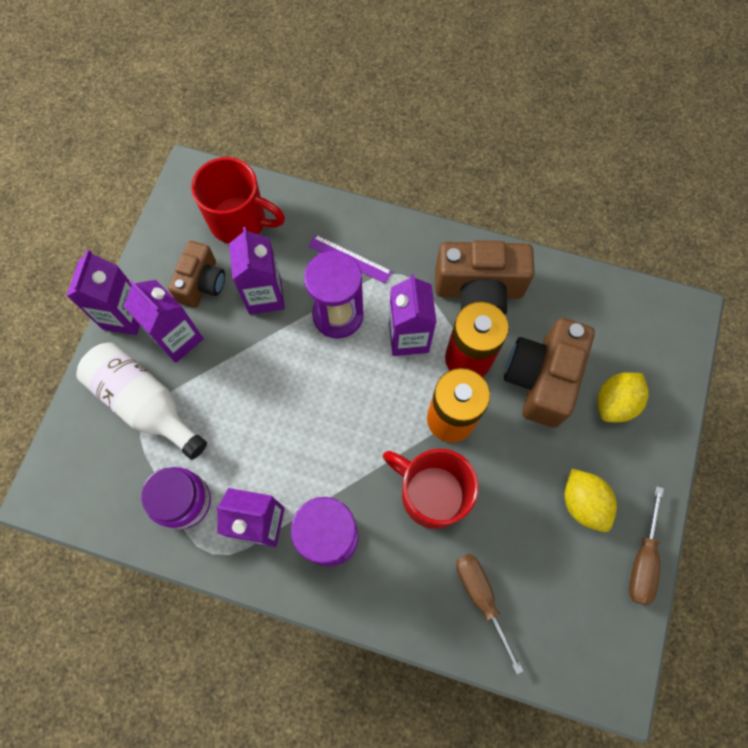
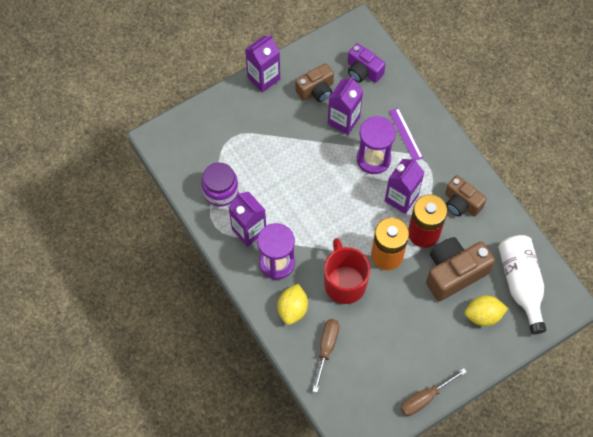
camera: 40 degrees right, 5 degrees down
white bottle [76,342,207,460] -> white bottle moved to [498,235,546,335]
purple carton [124,280,204,363] -> none
red mug [191,157,285,244] -> purple camera [348,43,386,83]
brown camera [435,240,535,315] -> brown camera [445,175,487,216], size x0.64
yellow lemon [565,469,617,532] -> yellow lemon moved to [277,284,308,325]

